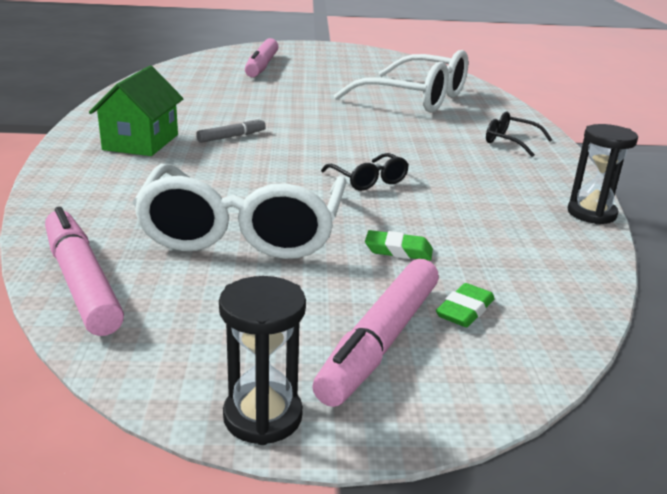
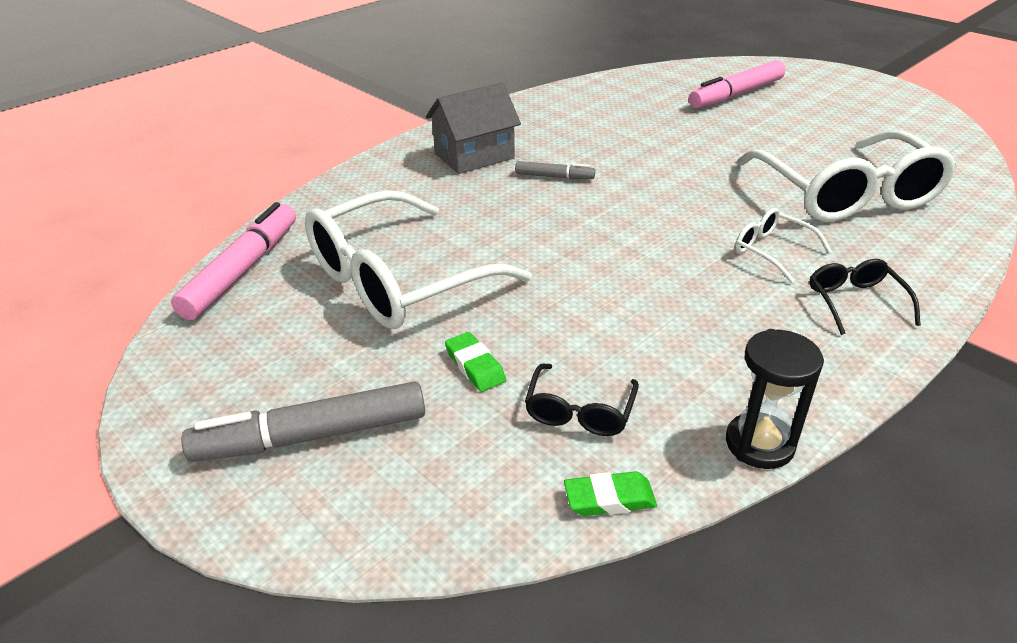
camera: 50 degrees right, 10 degrees up
green house [89,66,184,156] -> grey house [426,82,521,174]
black hourglass [219,276,306,445] -> none
pink marker [312,259,439,407] -> grey marker [181,381,425,462]
black glasses [321,153,409,191] -> black glasses moved to [525,364,639,436]
green eraser [436,283,495,327] -> green eraser moved to [564,471,657,516]
none -> white glasses [735,208,832,283]

